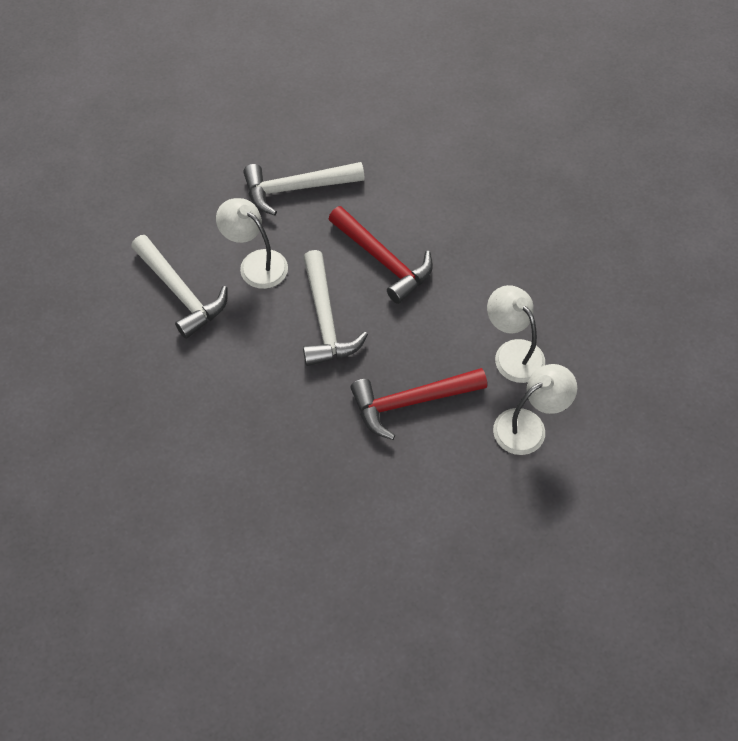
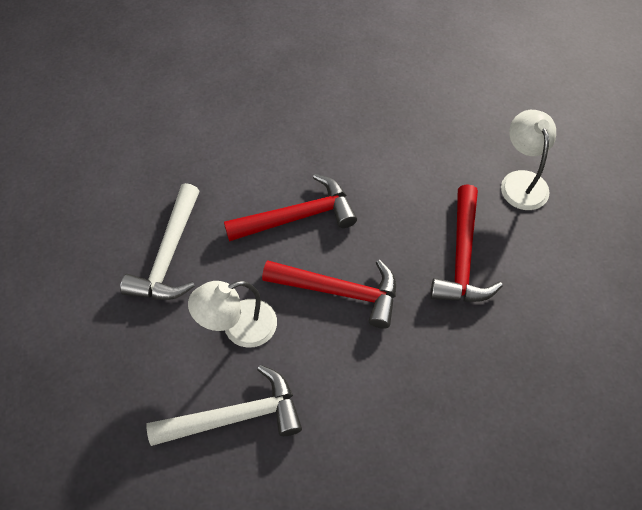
camera: 65 degrees left, 0 degrees up
white hammer [303,250,368,366] -> red hammer [262,260,396,329]
white lamp [487,285,545,383] -> none

